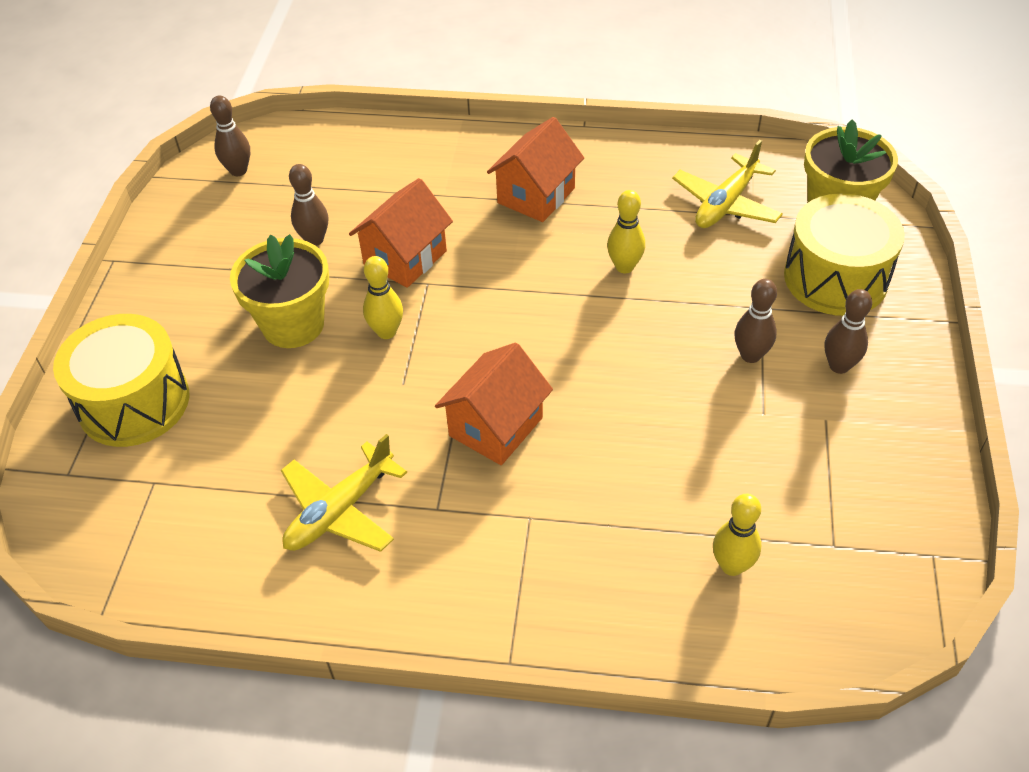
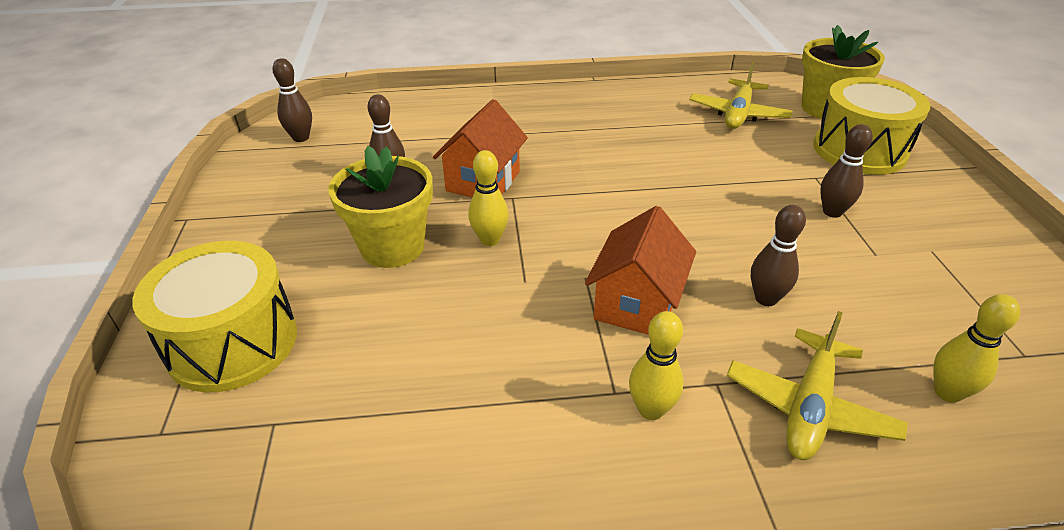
camera: 15 degrees left, 10 degrees down
yellow plane [281,434,407,552] -> yellow plane moved to [727,311,908,460]
orange house [487,117,584,222] -> none
yellow bowling pin [607,190,645,273] -> yellow bowling pin moved to [629,311,684,420]
brown bowling pin [825,289,872,374] -> brown bowling pin moved to [751,205,806,306]

